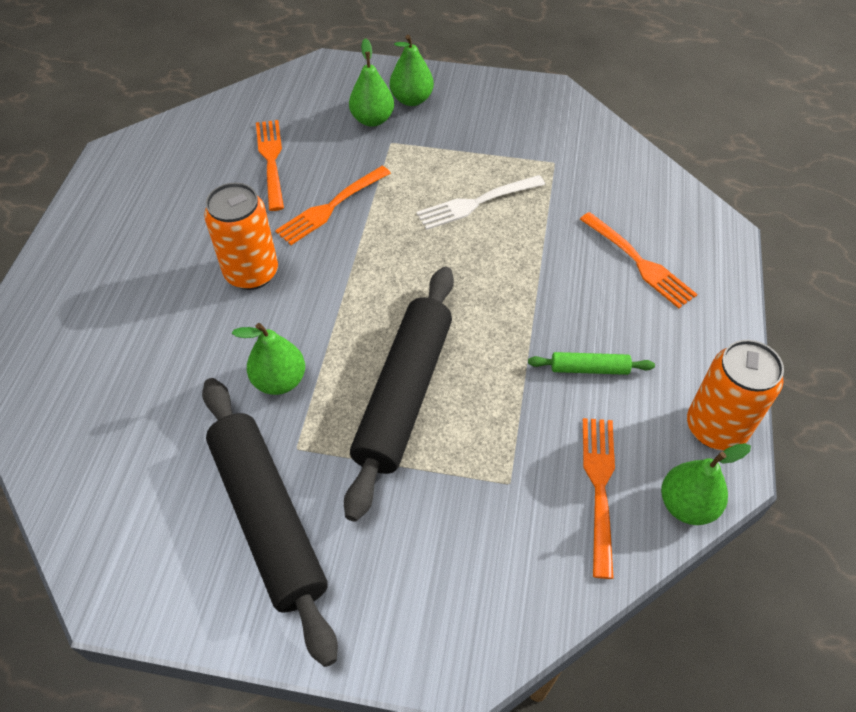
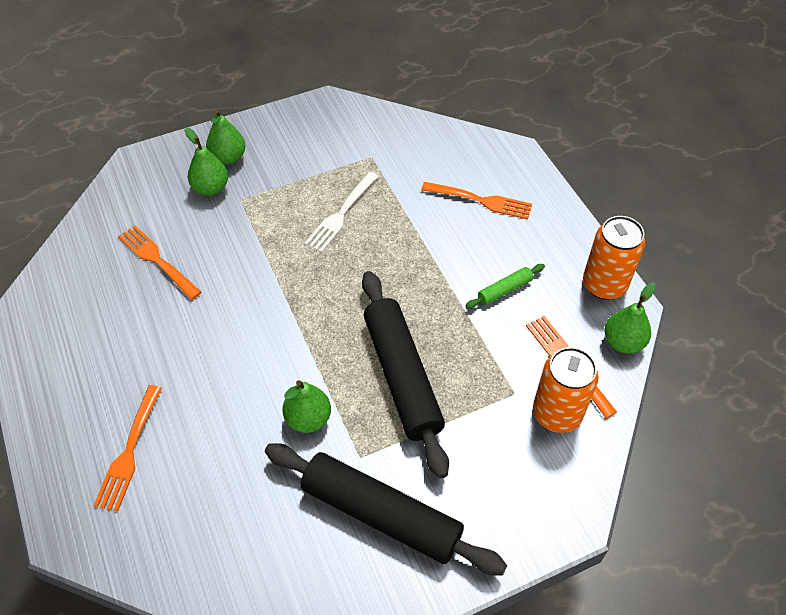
camera: 35 degrees left, 0 degrees up
orange can [204,183,278,290] -> orange can moved to [533,347,599,433]
orange fork [275,166,391,245] -> orange fork moved to [93,385,162,511]

